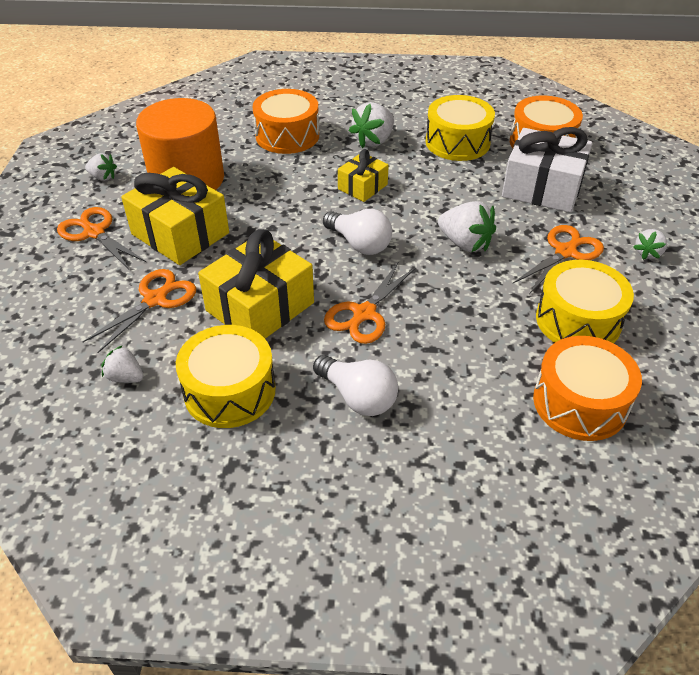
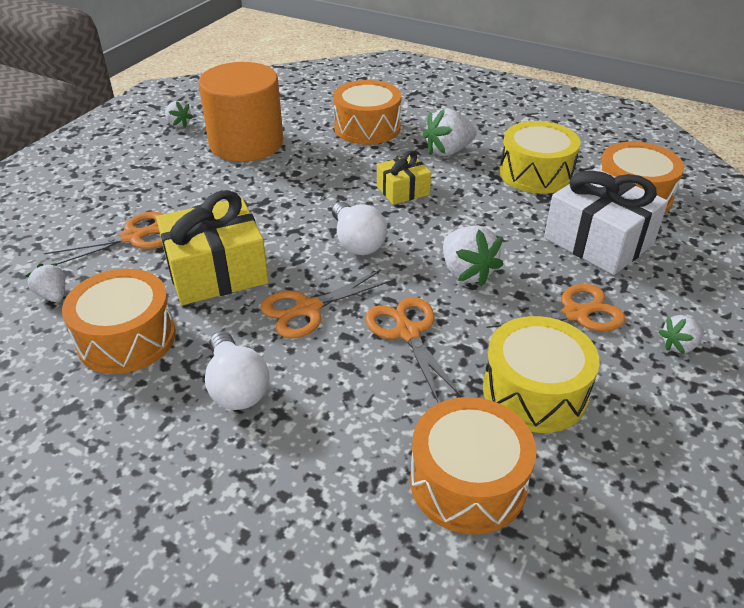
camera: 25 degrees right, 5 degrees down
orange scissors [57,207,146,270] -> orange scissors moved to [365,297,462,402]
yellow gift [121,167,229,265] -> none
yellow drum [176,325,276,428] -> orange drum [62,269,176,374]

